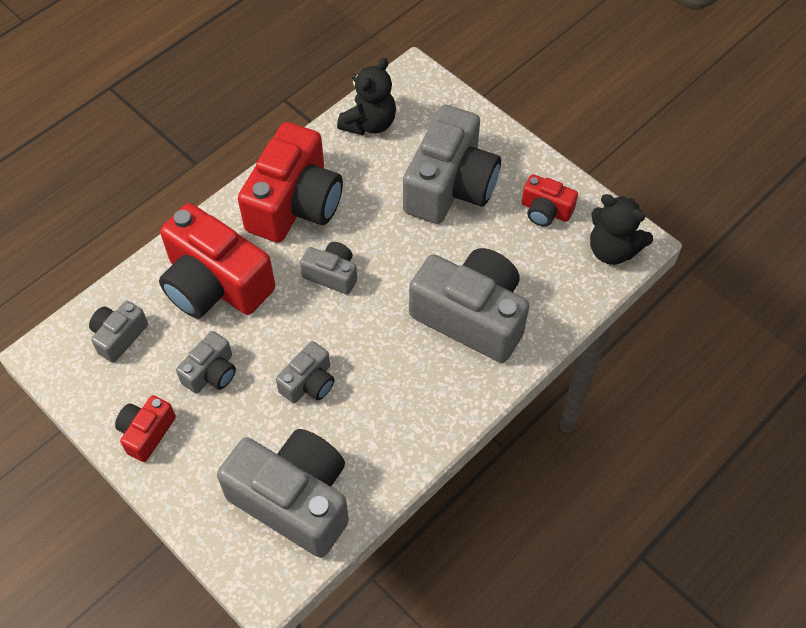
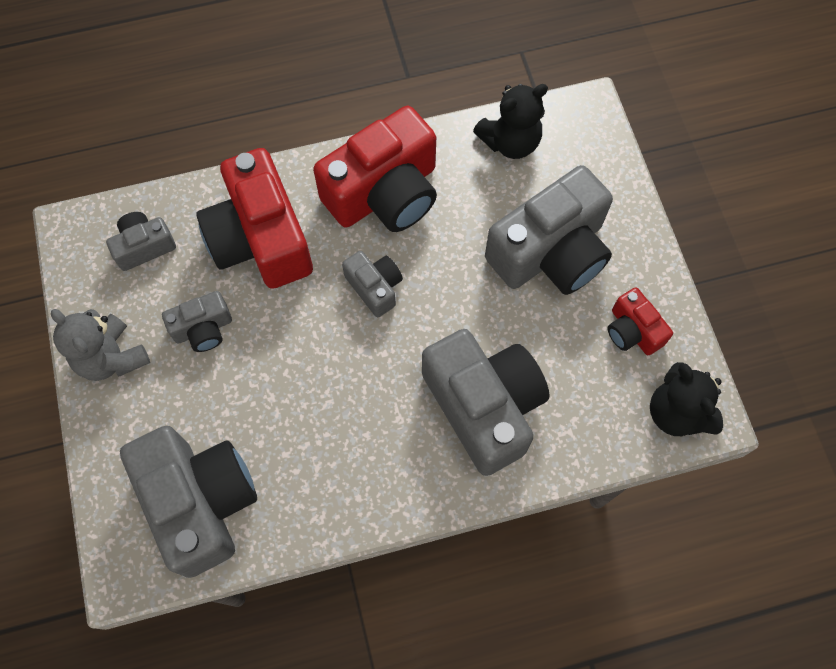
camera: 30 degrees right, 10 degrees up
red camera [115,395,176,462] -> grey teddy bear [51,309,150,381]
grey camera [276,341,335,403] -> none

